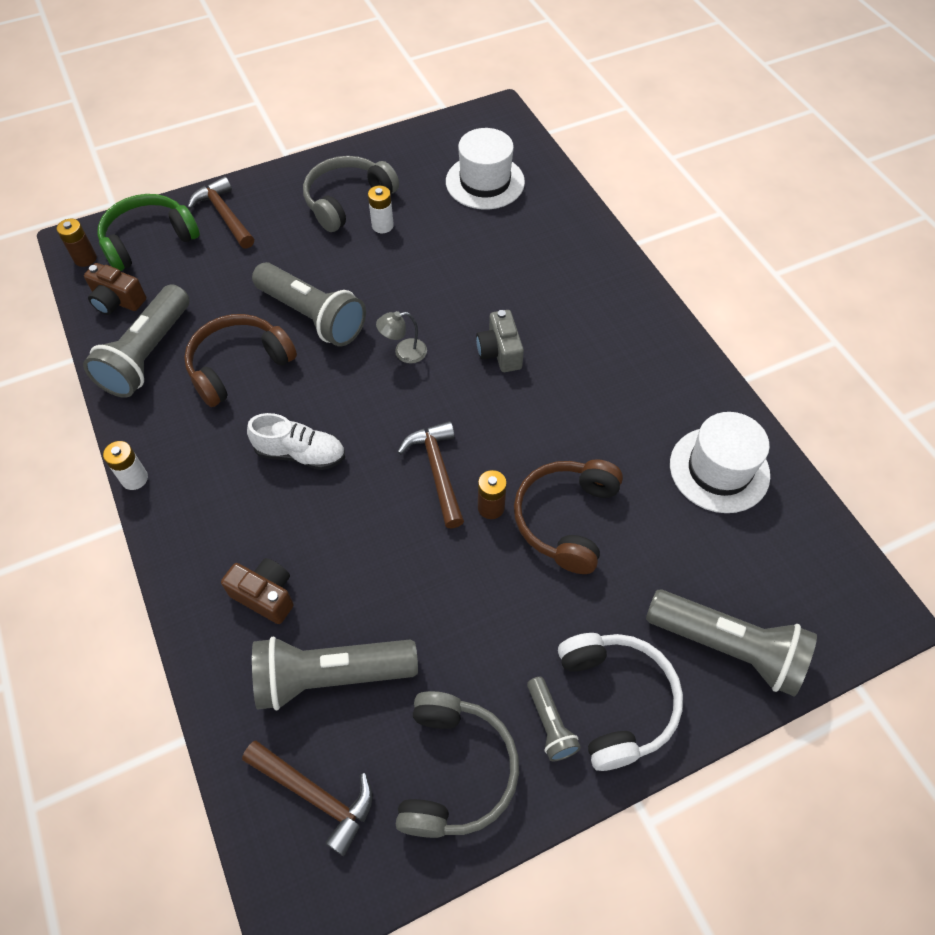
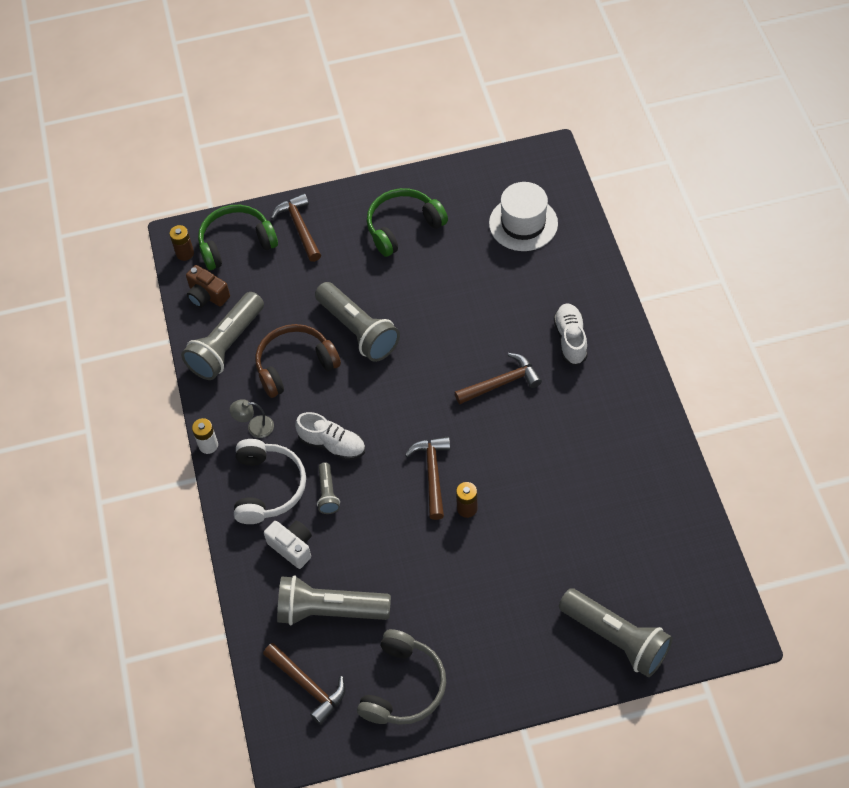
camera: 15 degrees right, 0 degrees up
brown camera [221,558,294,624] -> white camera [264,521,312,569]
grey headphones [303,156,399,232] -> green headphones [367,188,448,257]
white battery [368,186,394,233] -> none
grey lamp [376,311,427,363] -> grey lamp moved to [230,399,274,438]
grey camera [476,310,524,372] -> brown hammer [455,353,542,404]
brown headphones [514,459,623,574] -> none
grey flashlight [527,677,581,761] -> grey flashlight moved to [317,462,340,514]
white headphones [558,633,683,771] -> white headphones moved to [234,439,306,524]
white hat [670,412,770,513] -> none
none -> white shoe [554,303,588,366]

